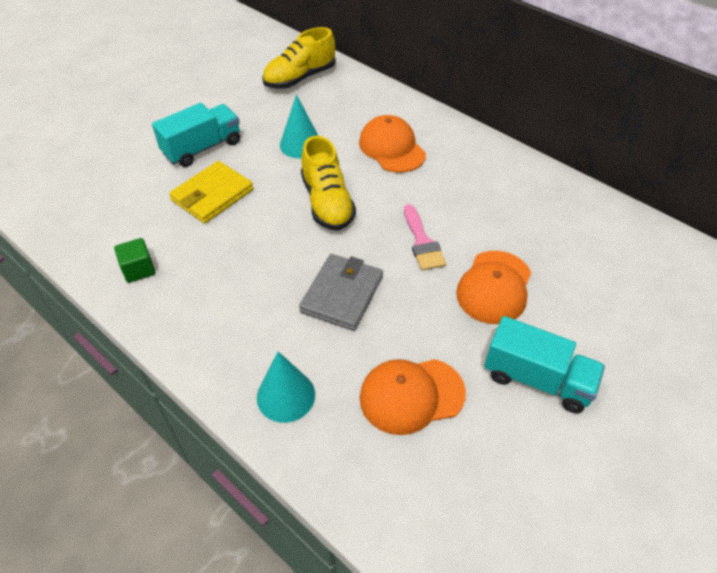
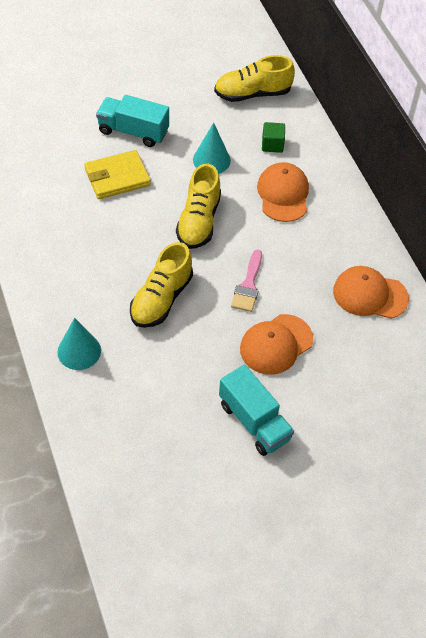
camera: 25 degrees right, 5 degrees up
green cube [114,238,155,283] -> green cube moved to [262,122,285,153]
turquoise truck [152,103,240,167] -> turquoise truck turned 150 degrees counterclockwise [96,95,169,147]
grey wallet [299,254,383,331] -> yellow shoe [130,242,193,328]
orange cap [360,359,466,435] -> orange cap moved to [333,266,409,319]

